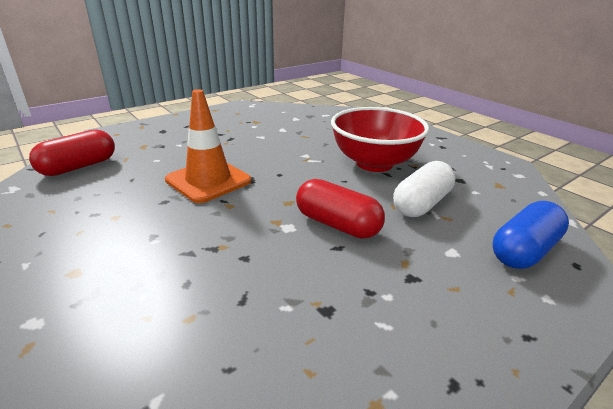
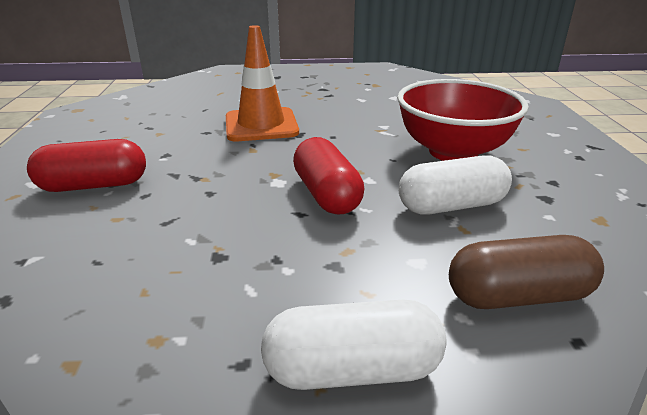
camera: 35 degrees right, 0 degrees up
red capsule [29,129,115,176] -> red capsule moved to [27,139,146,192]
blue capsule [493,201,569,269] -> brown capsule [449,235,604,309]
none -> white capsule [261,300,447,390]

